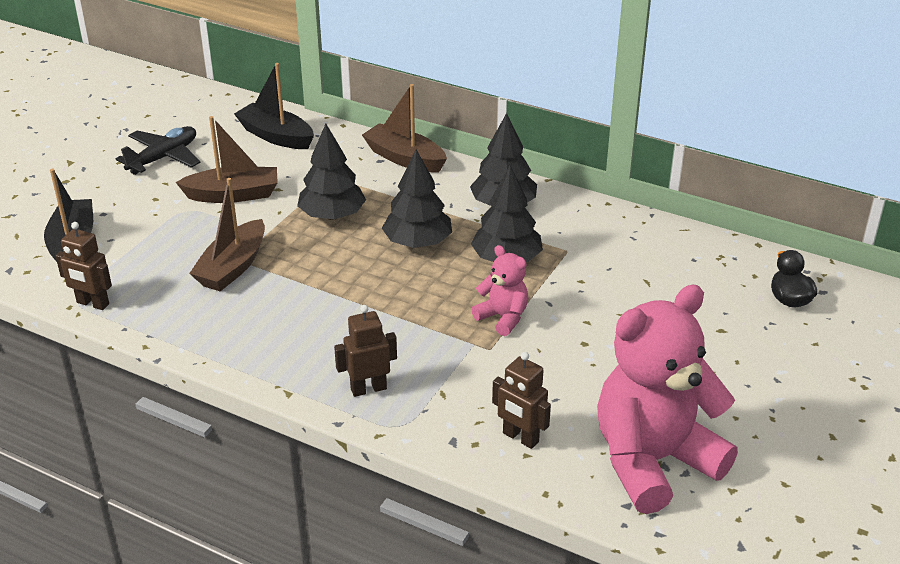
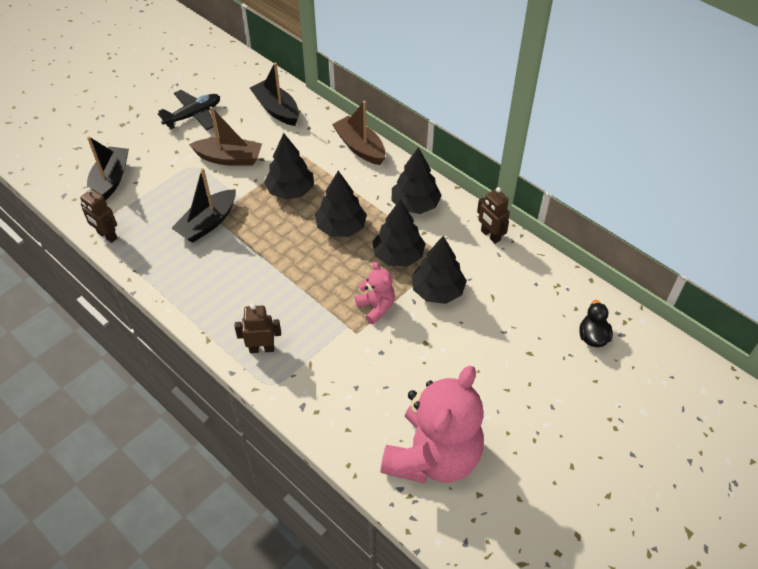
camera: 15 degrees right, 15 degrees up
brown boat [189,178,265,291] -> black boat [171,168,236,243]
brown robot [492,352,551,449] -> brown robot moved to [477,187,510,244]
pink teddy bear [597,285,738,514] -> pink teddy bear turned 135 degrees clockwise [381,365,483,483]
none -> black tree [412,236,467,304]

